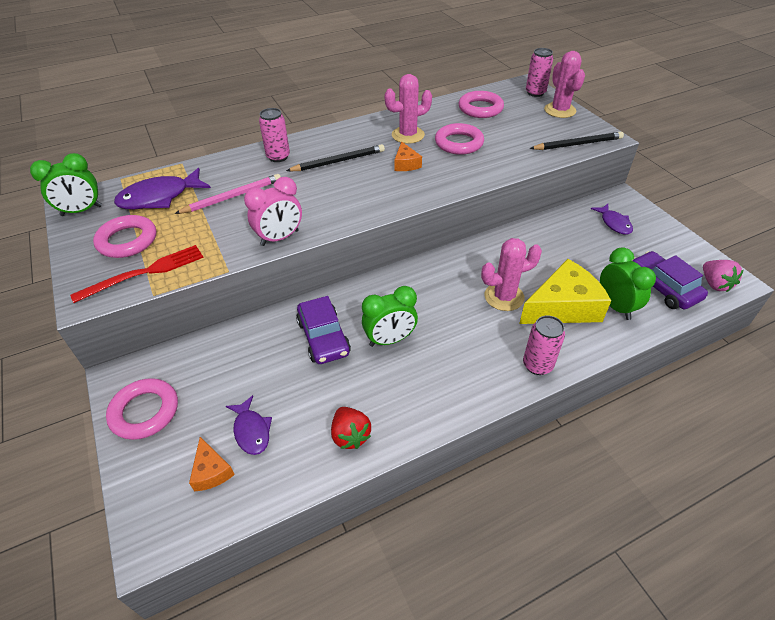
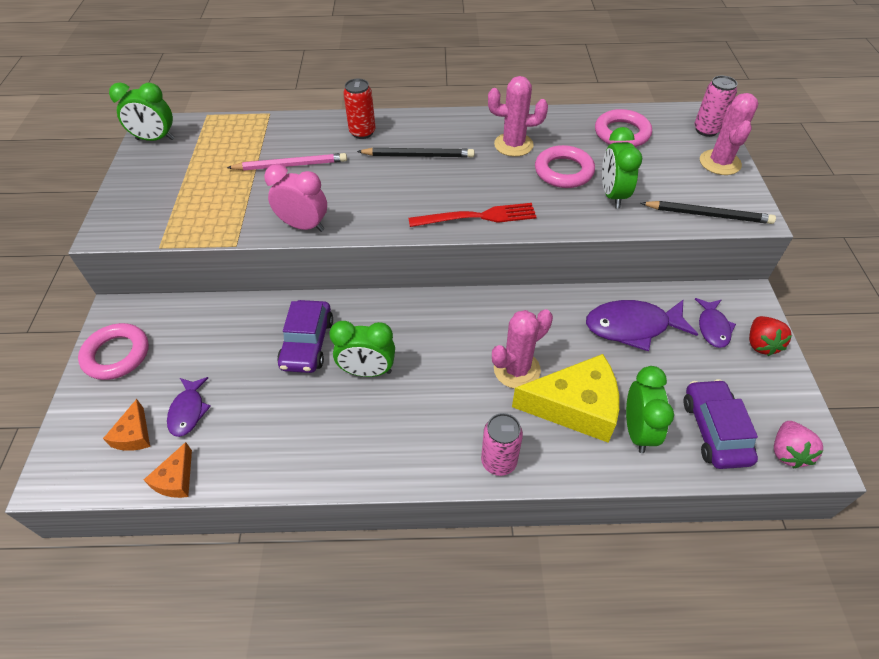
camera: 25 degrees right, 5 degrees up
red fork [70,245,204,303] -> red fork moved to [408,203,537,227]
pink ring [93,215,156,258] -> none
purple fish [114,168,211,209] -> purple fish moved to [586,300,698,351]
pink clock [244,177,302,246] -> pink clock turned 150 degrees counterclockwise [264,164,327,232]
pink can [259,108,290,162] -> red can [343,78,376,139]
red strawberry [331,407,371,449] -> red strawberry moved to [749,316,792,356]
orange cheese [394,142,422,171] -> orange cheese moved to [144,442,192,498]
pink cactus [481,238,542,311] -> pink cactus turned 45 degrees counterclockwise [492,309,553,389]
none -> green clock [602,127,642,208]

